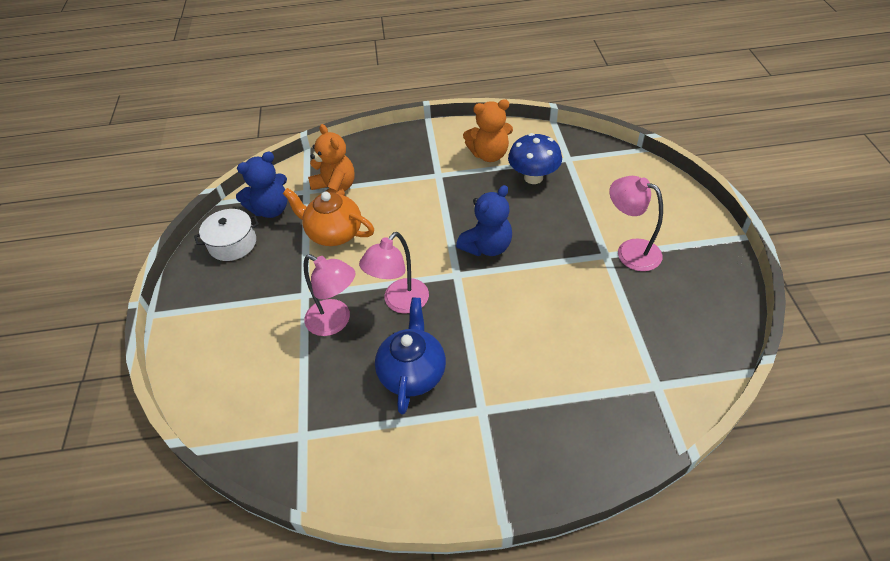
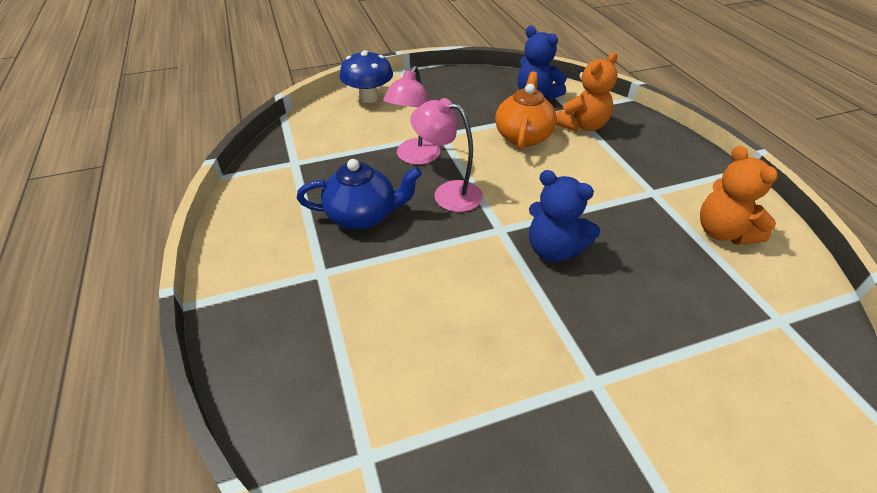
camera: 75 degrees right, 5 degrees down
white pot [194,209,259,261] -> none
blue mushroom [508,133,562,184] -> blue mushroom moved to [340,50,393,103]
pink lamp [609,176,663,271] -> none

